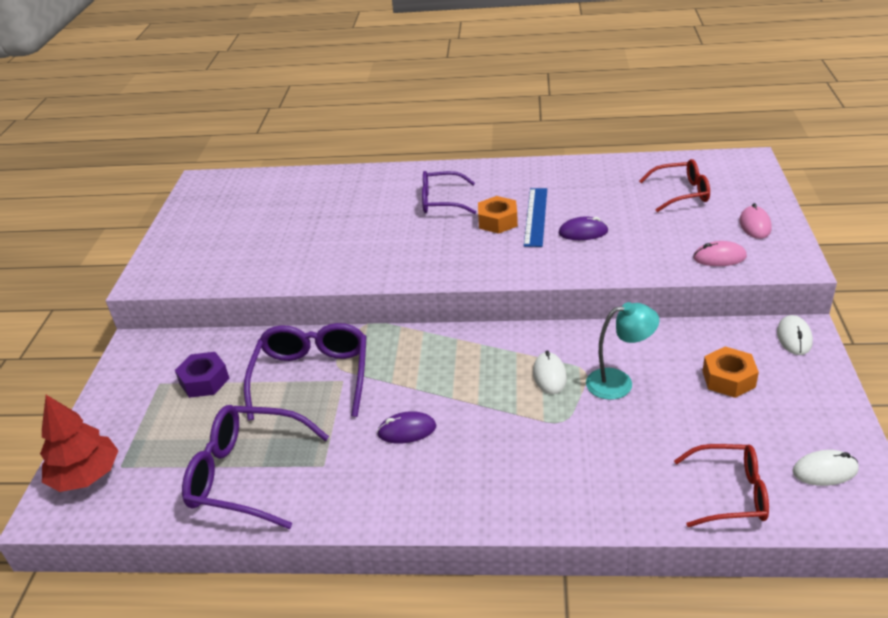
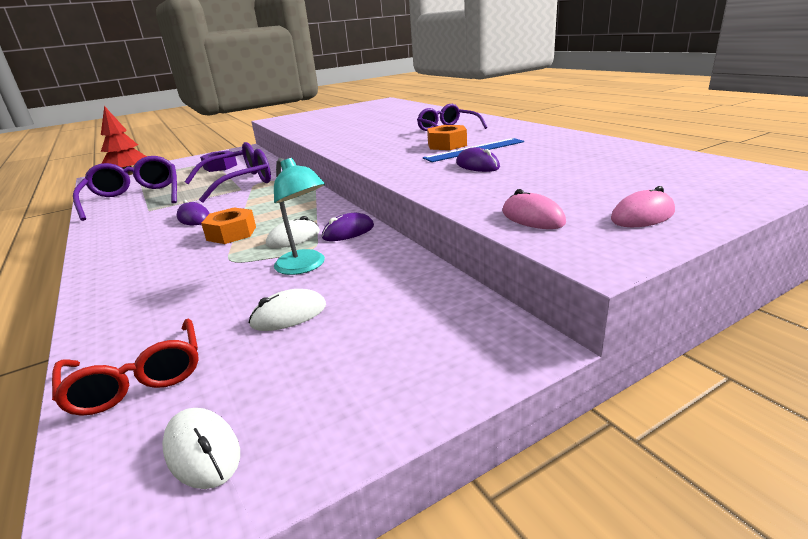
camera: 55 degrees right, 10 degrees down
red glasses [639,159,710,212] -> none
orange nut [703,347,759,398] -> orange nut moved to [201,207,256,244]
white mouse [777,315,813,355] -> white mouse moved to [248,289,326,331]
none -> purple mouse [322,213,374,241]

